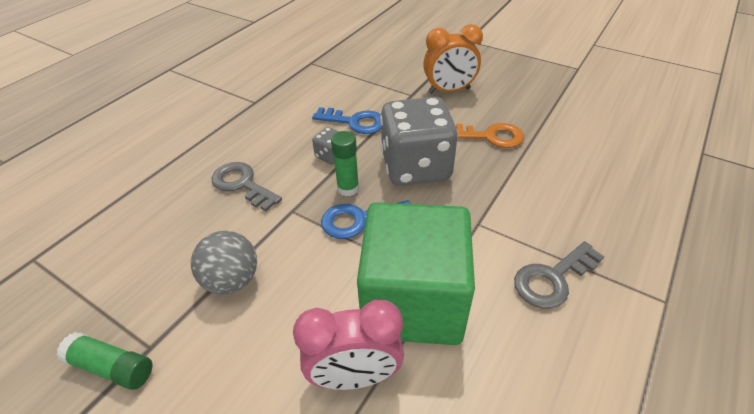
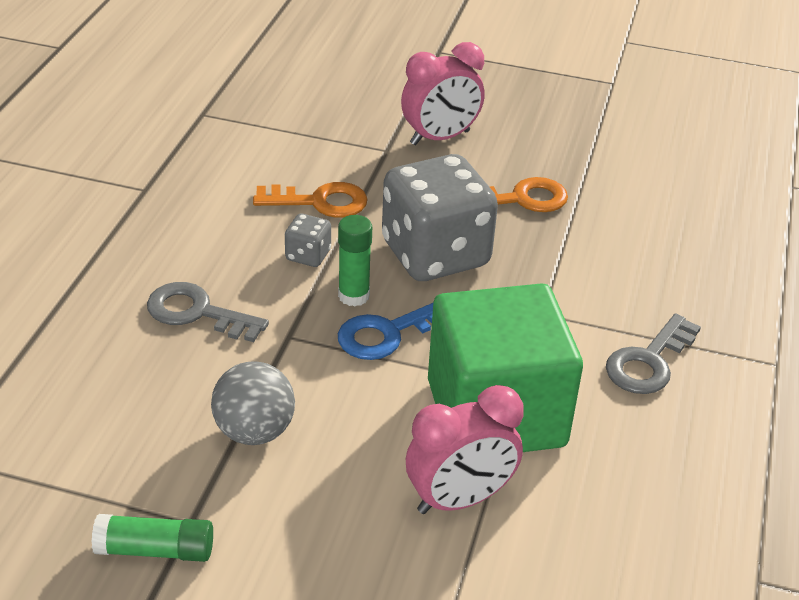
camera: 20 degrees left, 5 degrees down
blue key [312,107,381,134] -> orange key [253,182,368,218]
orange clock [423,24,483,94] -> pink clock [401,42,485,145]

